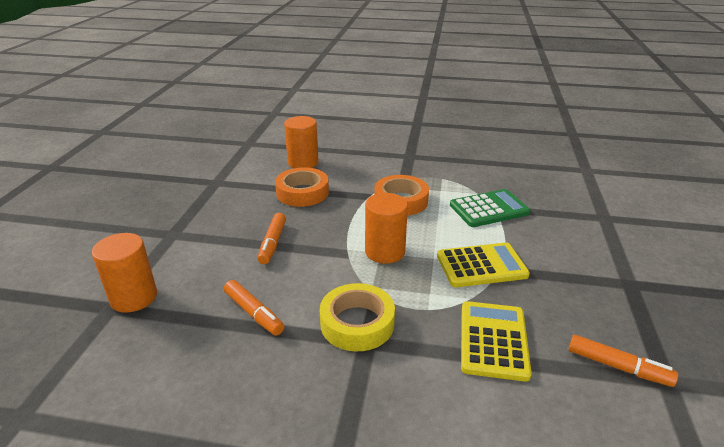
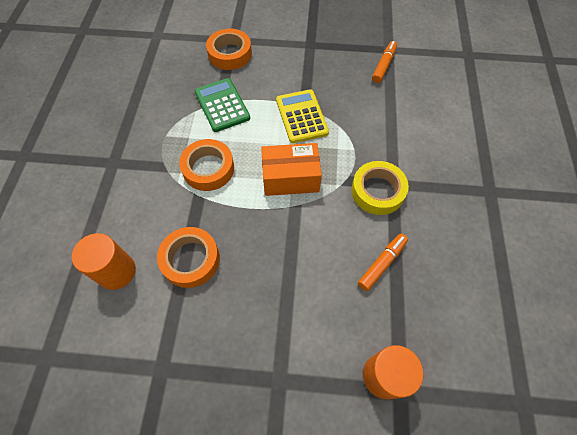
camera: 95 degrees left, 30 degrees up
orange marker [258,213,286,264] -> none
orange cylinder [365,193,408,264] -> orange box [261,143,322,196]
yellow calculator [461,301,532,382] -> none
none -> orange tape [206,29,252,70]

